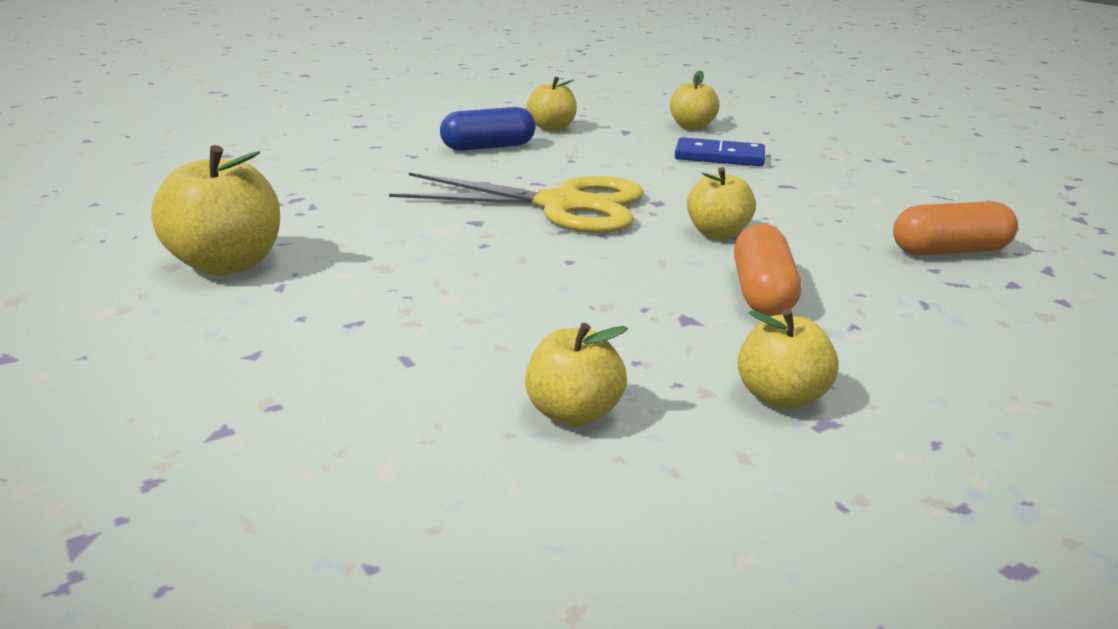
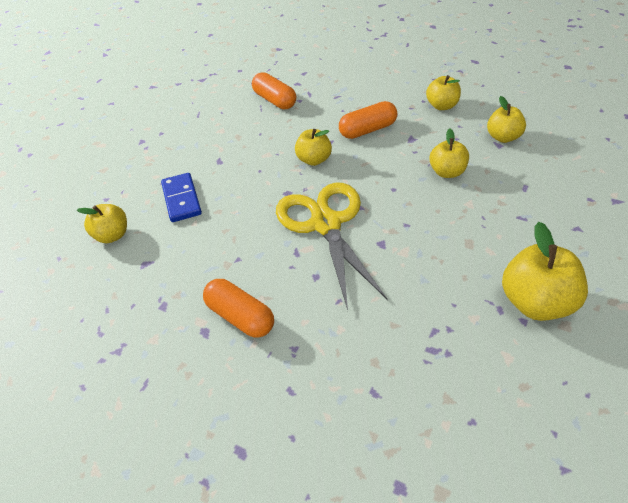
camera: 115 degrees left, 20 degrees up
blue capsule [440,107,535,151] -> orange capsule [203,279,274,338]
yellow apple [527,77,577,131] -> yellow apple moved to [429,129,469,178]

